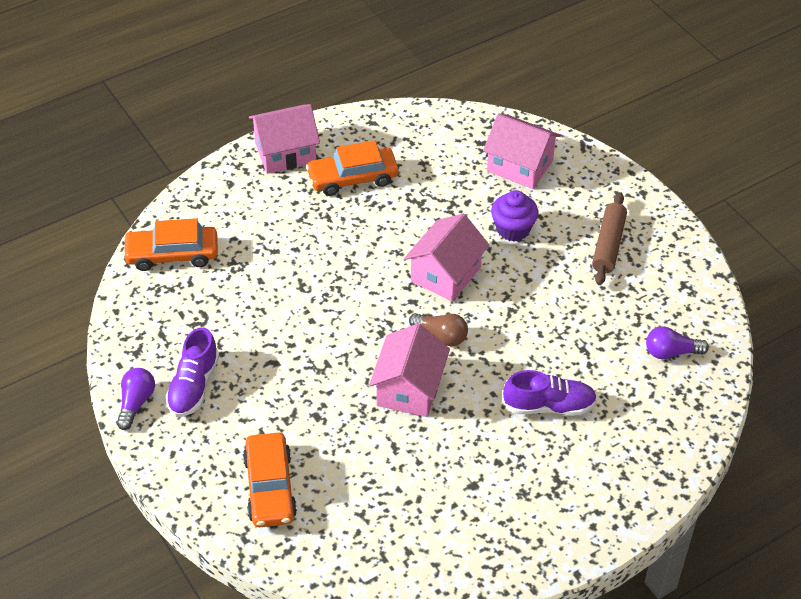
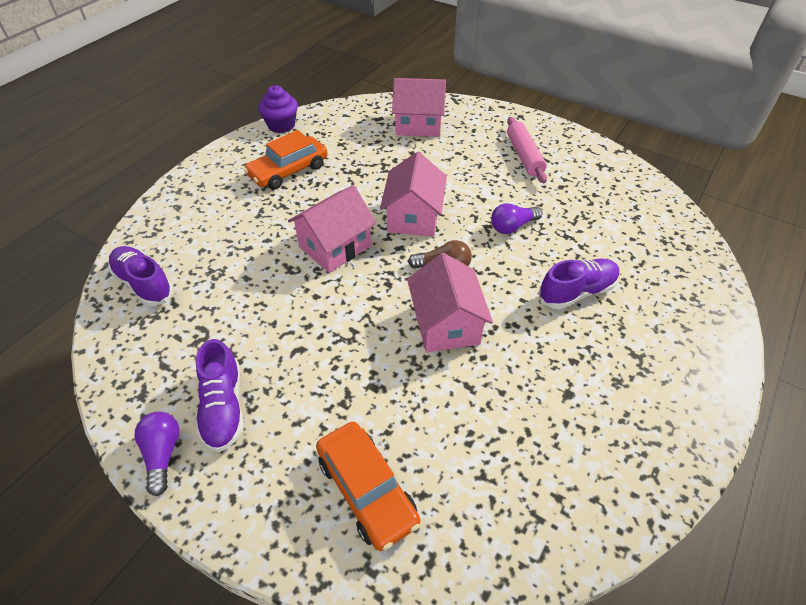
camera: 25 degrees left, 0 degrees up
orange car [123,218,218,271] -> purple shoe [108,246,174,306]
pink house [249,104,320,174] -> pink house moved to [288,185,377,273]
purple cupcake [491,190,538,242] -> purple cupcake moved to [258,85,298,133]
brown rolling pin [592,192,627,285] -> pink rolling pin [507,117,547,183]
purple light bulb [646,326,709,359] -> purple light bulb moved to [491,203,542,234]

